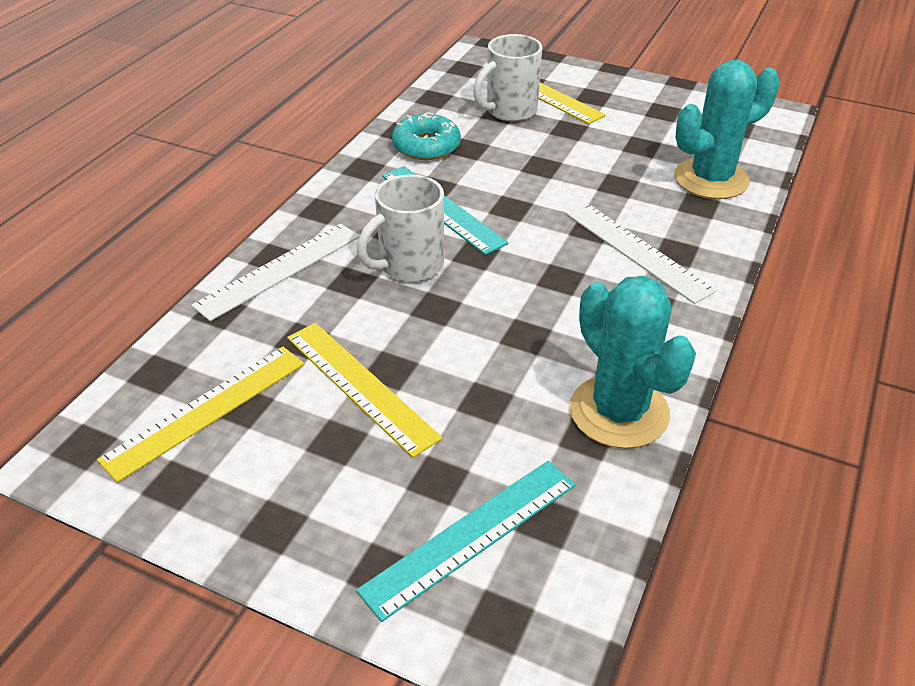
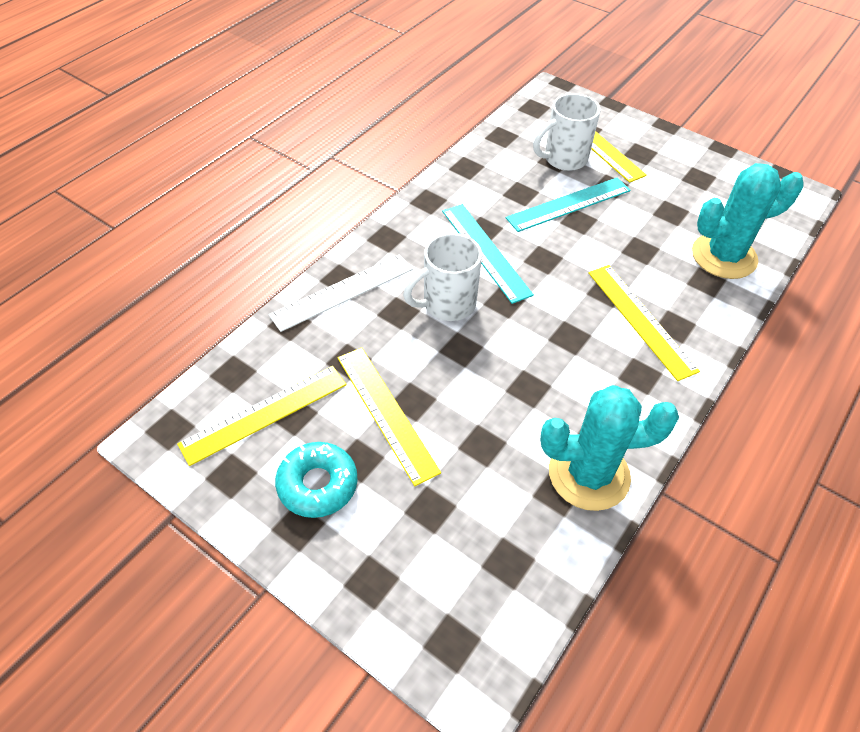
camera: 10 degrees right, 10 degrees up
turquoise ruler [356,461,575,622] -> turquoise ruler moved to [506,177,631,232]
turquoise donut [392,112,461,160] -> turquoise donut moved to [275,442,358,518]
white ruler [565,203,717,304] -> yellow ruler [588,265,700,381]
turquoise cactus [570,276,696,449] -> turquoise cactus turned 75 degrees counterclockwise [540,385,679,511]

